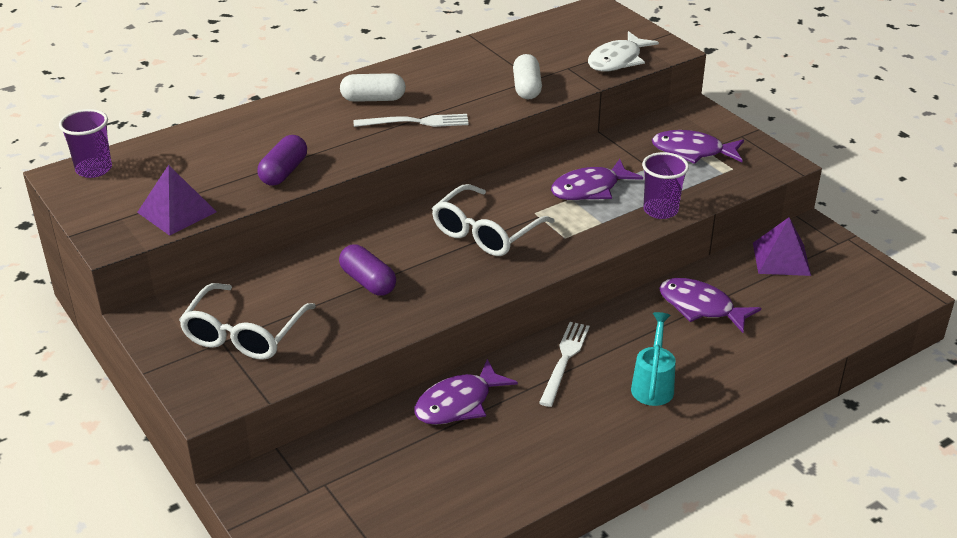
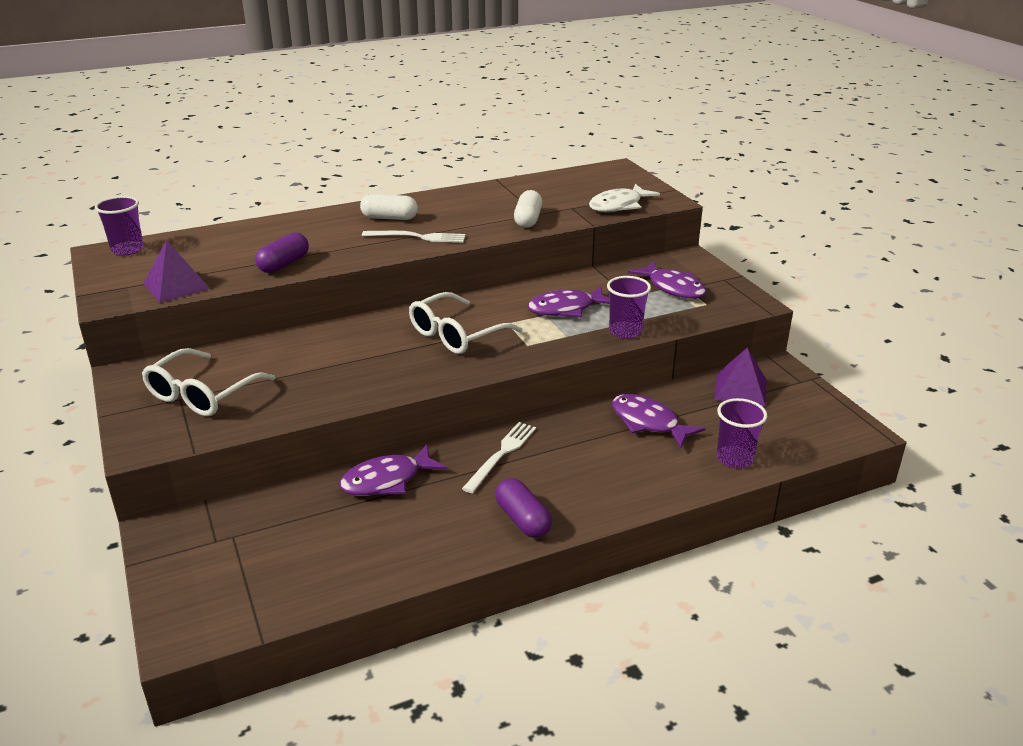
camera: 10 degrees right, 5 degrees down
purple capsule [339,245,396,296] -> purple capsule moved to [495,478,552,538]
turquoise watering can [631,312,676,406] -> none
purple fish [652,130,744,164] -> purple fish turned 150 degrees counterclockwise [628,261,706,299]
none -> purple cup [717,398,767,468]

